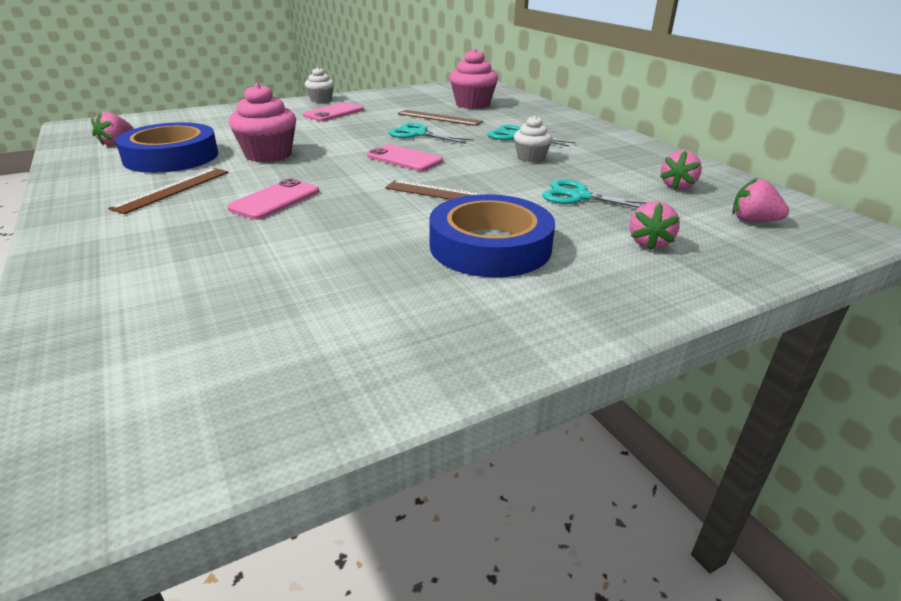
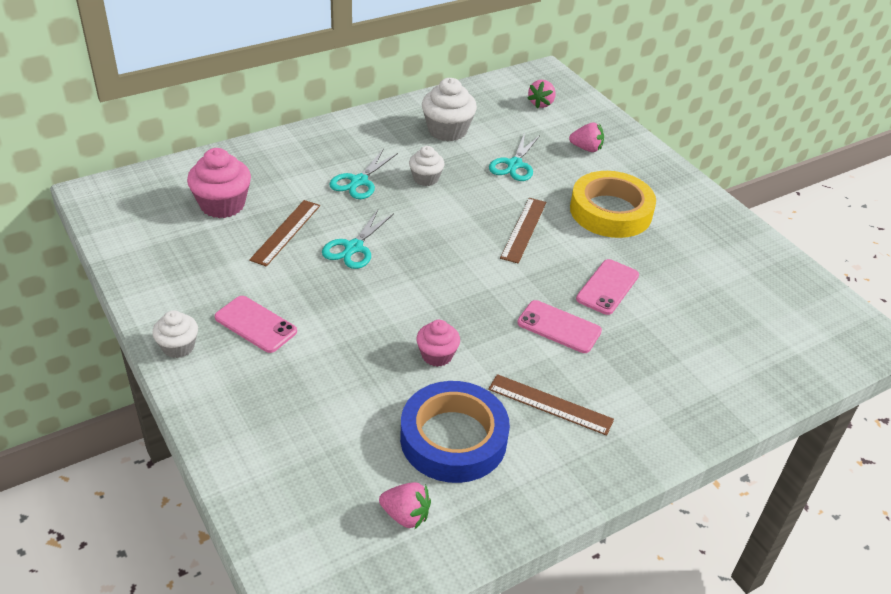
camera: 95 degrees left, 10 degrees up
pink cupcake [229,83,296,162] -> pink cupcake [416,320,460,367], size x0.61
pink phone [367,144,443,171] -> pink phone moved to [576,259,639,315]
blue tape [429,194,555,277] -> yellow tape [570,171,656,238]
pink strawberry [660,151,702,190] -> none
none -> white cupcake [422,78,477,142]

